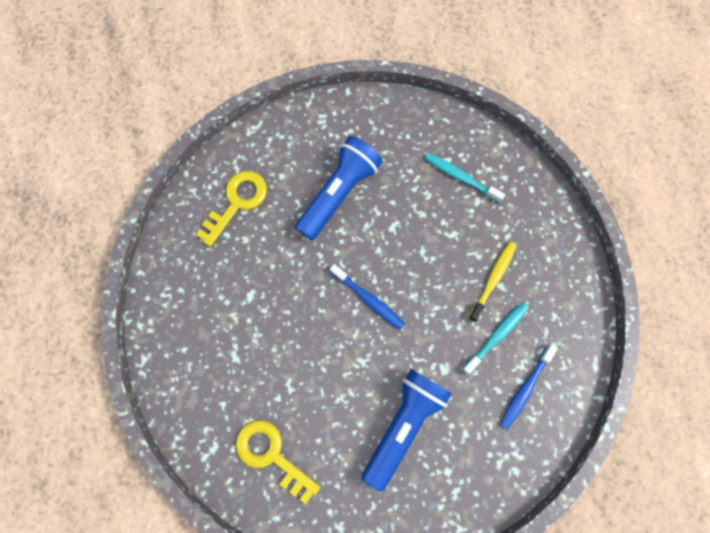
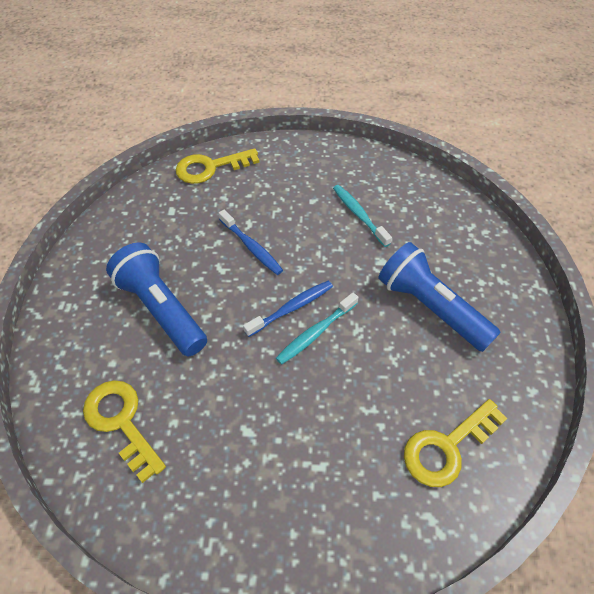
camera: 75 degrees left, 20 degrees down
turquoise toothbrush [425,153,505,203] -> turquoise toothbrush moved to [276,292,358,365]
yellow toothbrush [469,241,517,322] -> none
blue toothbrush [500,344,558,429] -> blue toothbrush moved to [218,210,283,275]
none -> yellow key [176,148,260,184]

